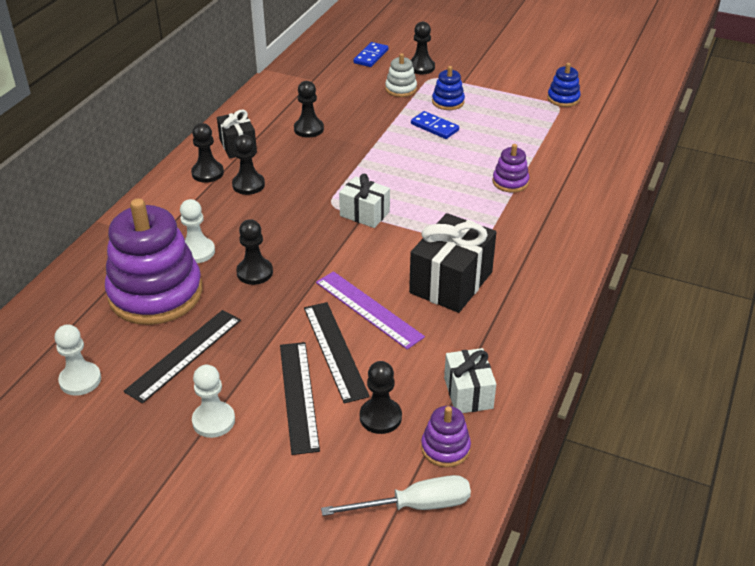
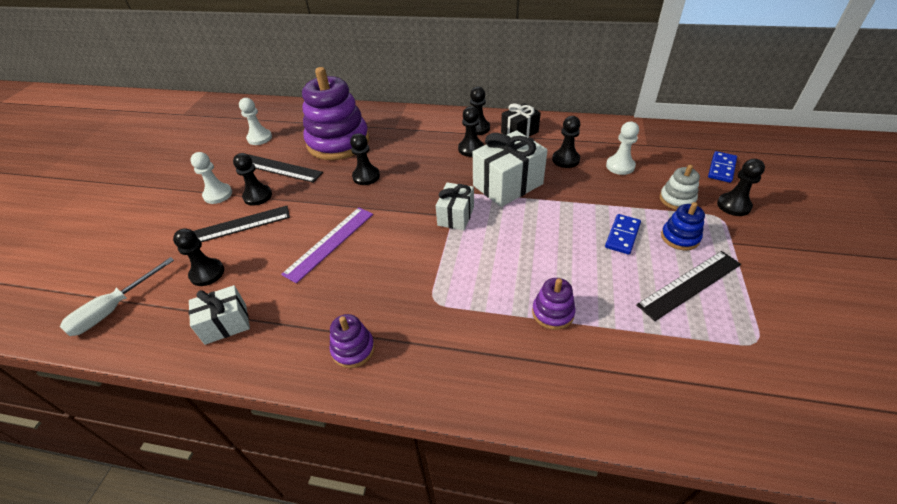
camera: 80 degrees right, 5 degrees up
white pawn [180,199,215,263] -> white pawn moved to [606,121,639,175]
black ruler [304,302,370,404] -> black ruler moved to [636,251,741,321]
white screwdriver [321,475,471,516] -> white screwdriver turned 60 degrees clockwise [60,257,174,336]
blue domino [353,42,389,67] -> blue domino turned 75 degrees counterclockwise [708,151,737,183]
black gift [409,213,496,313] -> none
purple stacking toy [421,406,471,467] -> purple stacking toy moved to [330,314,375,368]
blue stacking toy [547,63,581,107] -> none
none -> black pawn [233,153,272,206]
none -> white gift [473,130,548,207]

